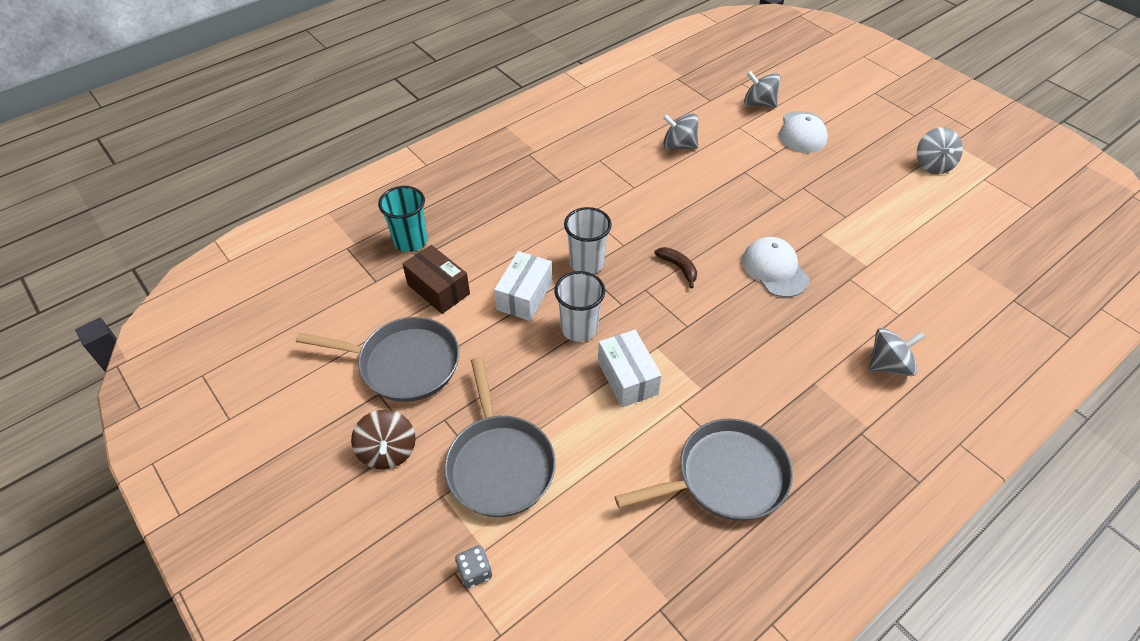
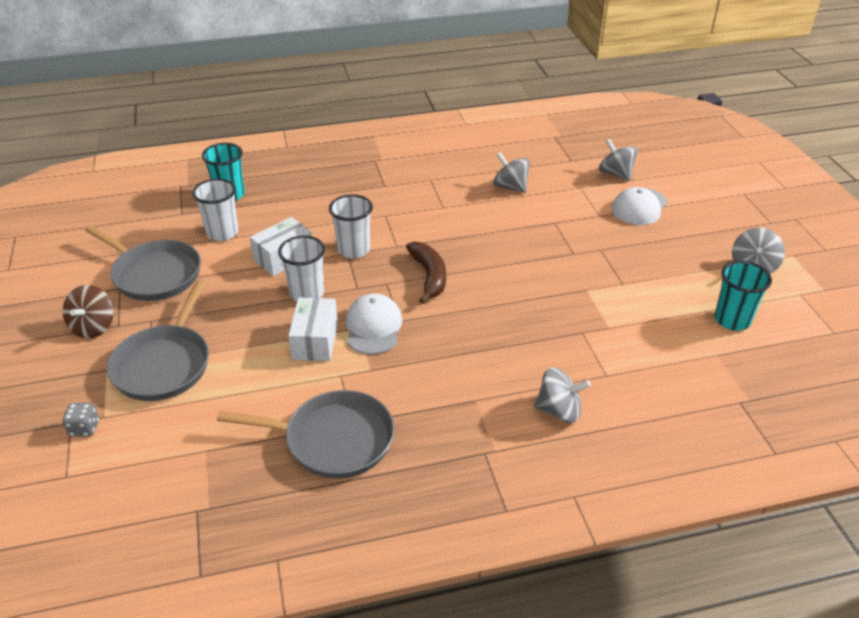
camera: 25 degrees right, 10 degrees down
brown box [402,245,470,314] -> white cup [192,178,238,241]
brown banana [654,247,697,288] -> brown banana [406,241,446,304], size x1.58
white cap [742,237,809,297] -> white cap moved to [345,294,402,355]
none -> turquoise cup [715,261,772,331]

